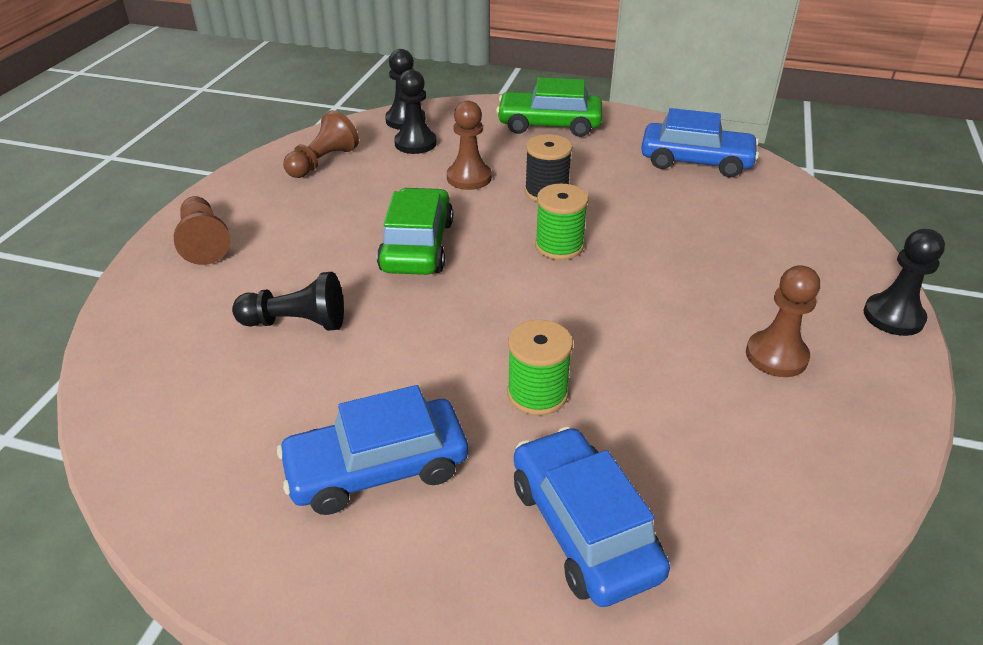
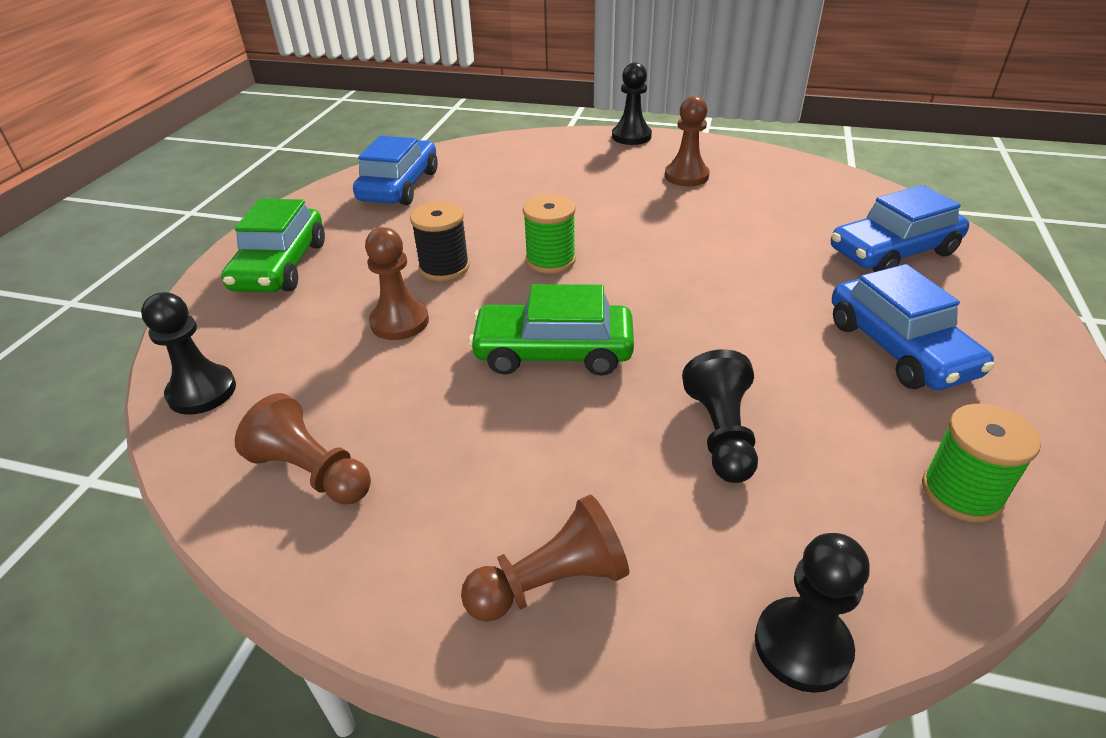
camera: 90 degrees left, 0 degrees up
black pawn [394,69,437,154] -> black pawn moved to [755,533,870,693]
green spool [507,320,573,415] -> green spool moved to [922,404,1041,522]

